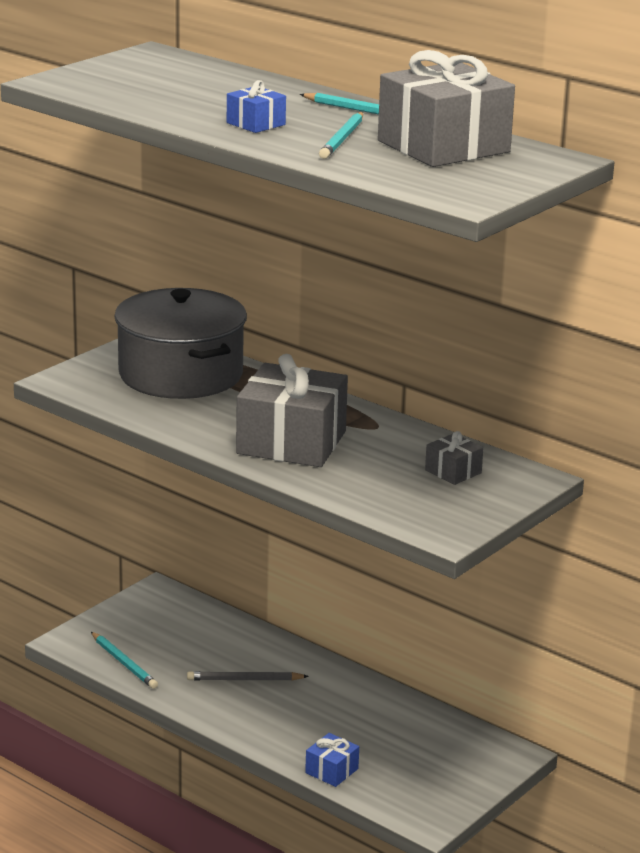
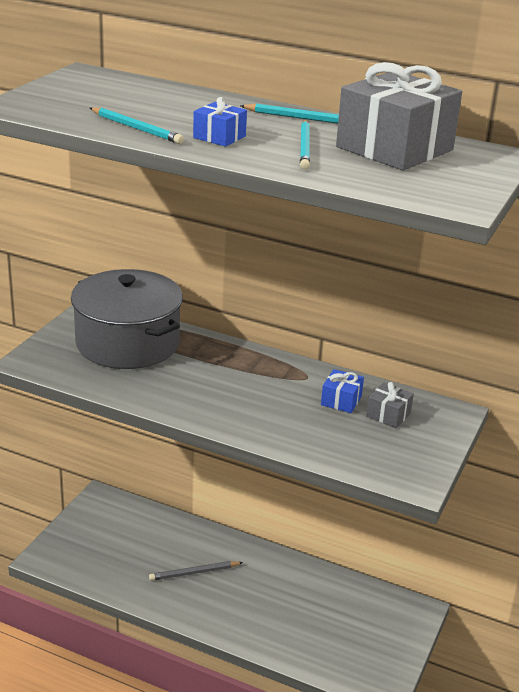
camera: 15 degrees left, 5 degrees up
turquoise pencil [91,632,158,689] -> turquoise pencil moved to [90,107,184,144]
grey gift [236,354,348,467] -> none
blue gift [305,733,359,787] -> blue gift moved to [321,369,364,413]

